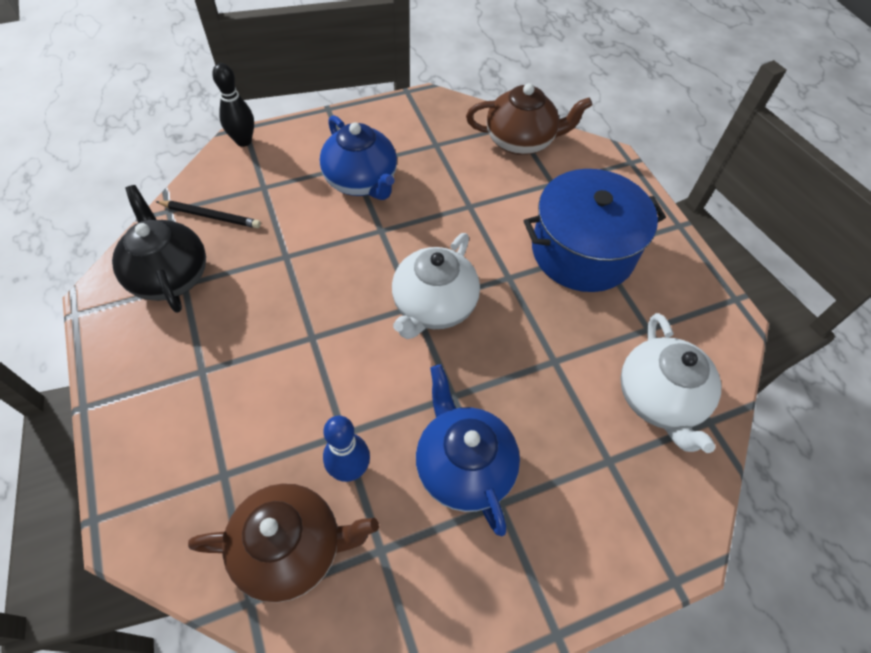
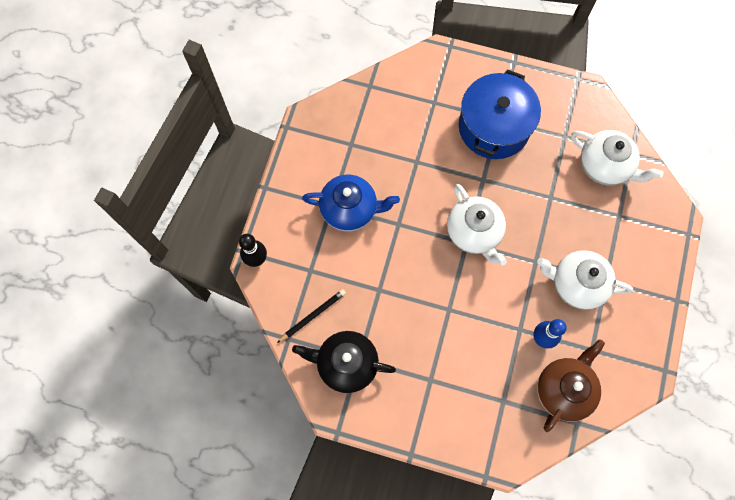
camera: 50 degrees left, 15 degrees up
blue teapot [416,365,520,536] -> white teapot [537,250,633,310]
brown teapot [466,83,592,155] -> none

